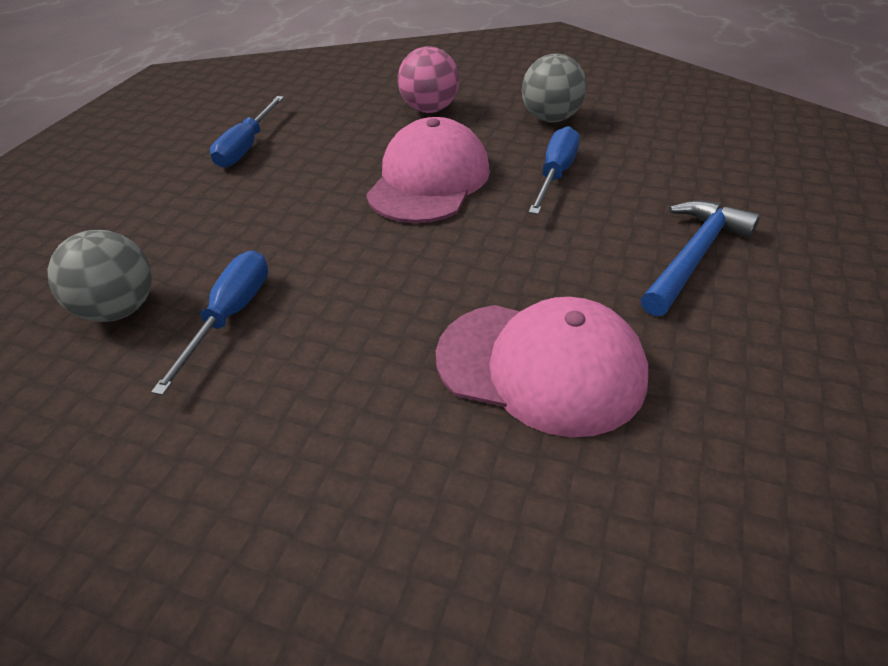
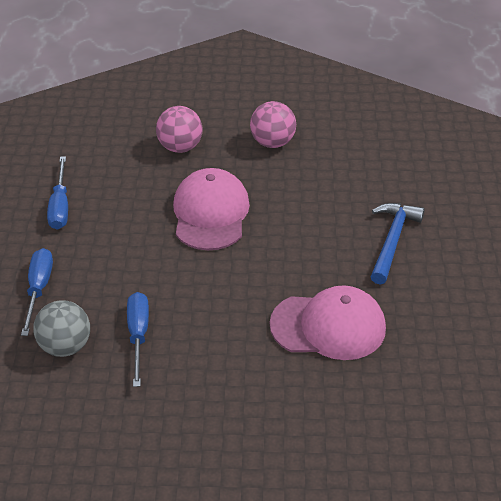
camera: 20 degrees left, 0 degrees up
grey ball [522,54,587,122] -> pink ball [250,101,296,148]
blue screwdriver [529,126,580,215] -> blue screwdriver moved to [21,248,53,336]

